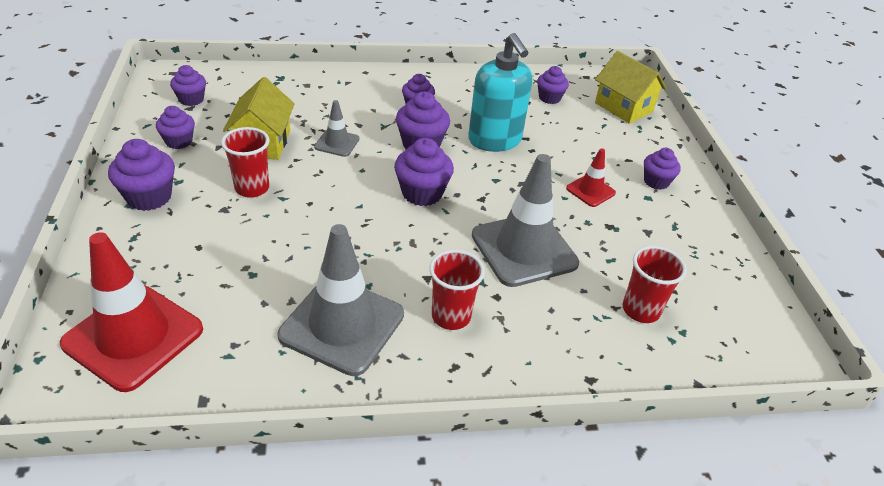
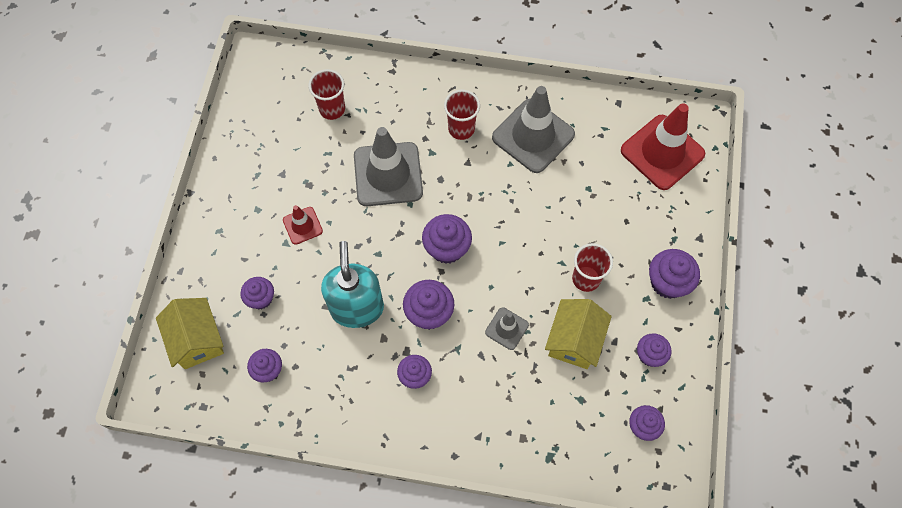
camera: 160 degrees left, 25 degrees up
purple cupcake [644,148,681,190] -> purple cupcake moved to [240,277,274,309]

